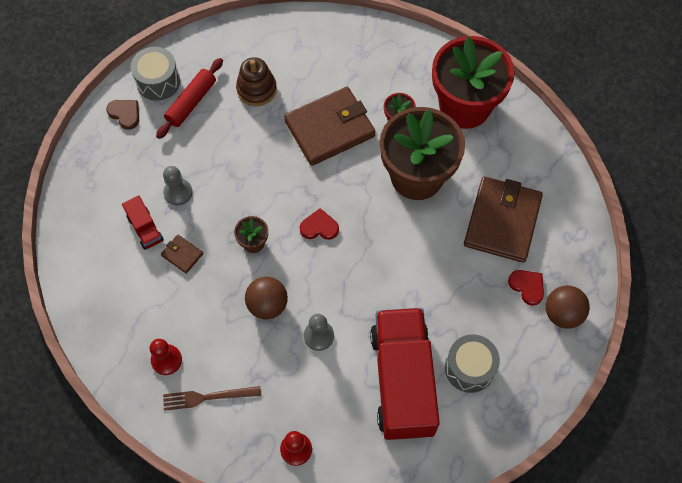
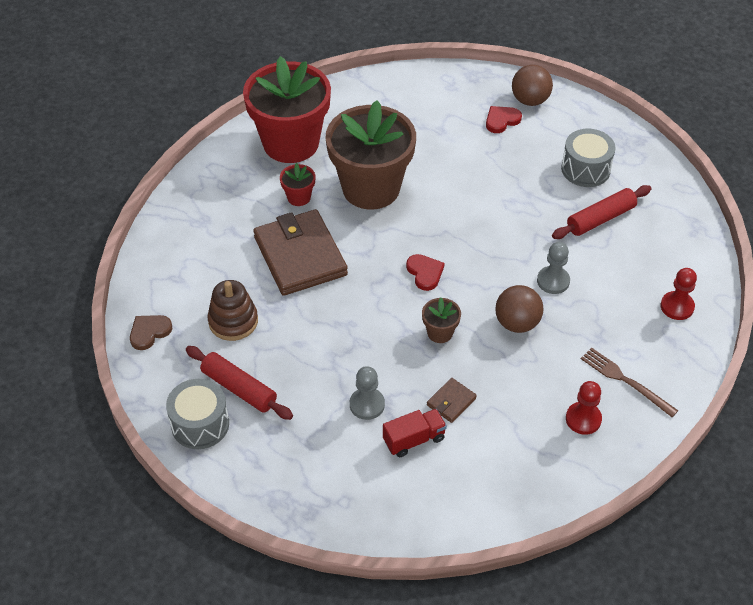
camera: 85 degrees left, 15 degrees down
brown heart [106,100,139,130] -> brown heart moved to [130,315,172,350]
brown fork [163,386,261,411] -> brown fork turned 135 degrees clockwise [581,347,678,417]
red heart [300,208,339,240] -> red heart turned 150 degrees clockwise [406,254,445,291]
red truck [370,308,440,440] -> red rolling pin [552,185,651,239]
brown wallet [464,177,543,263] -> none

